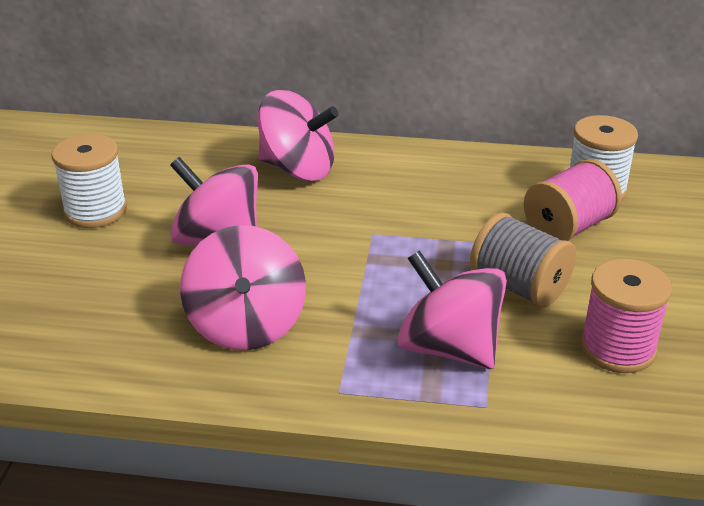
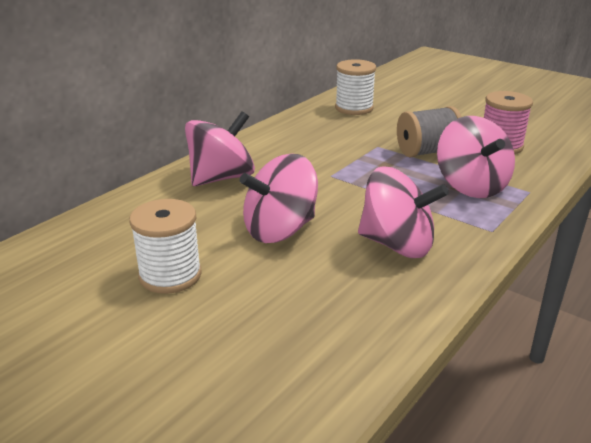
camera: 60 degrees left, 5 degrees down
pink spinning top [397,250,507,369] -> pink spinning top turned 90 degrees counterclockwise [437,116,515,198]
pink spool [524,159,622,241] -> none

